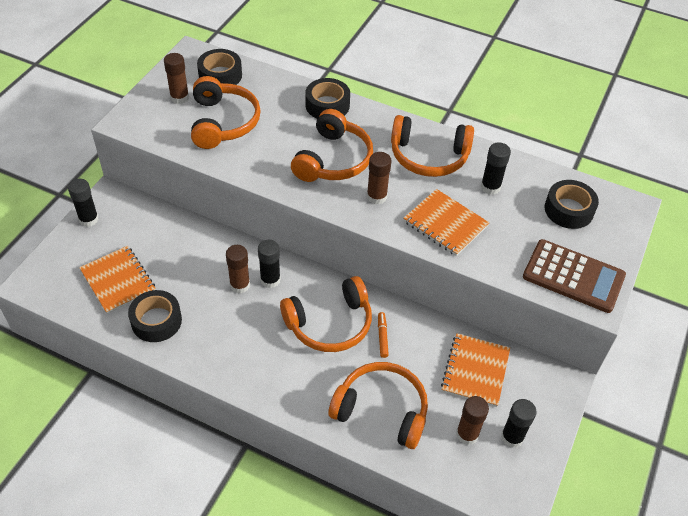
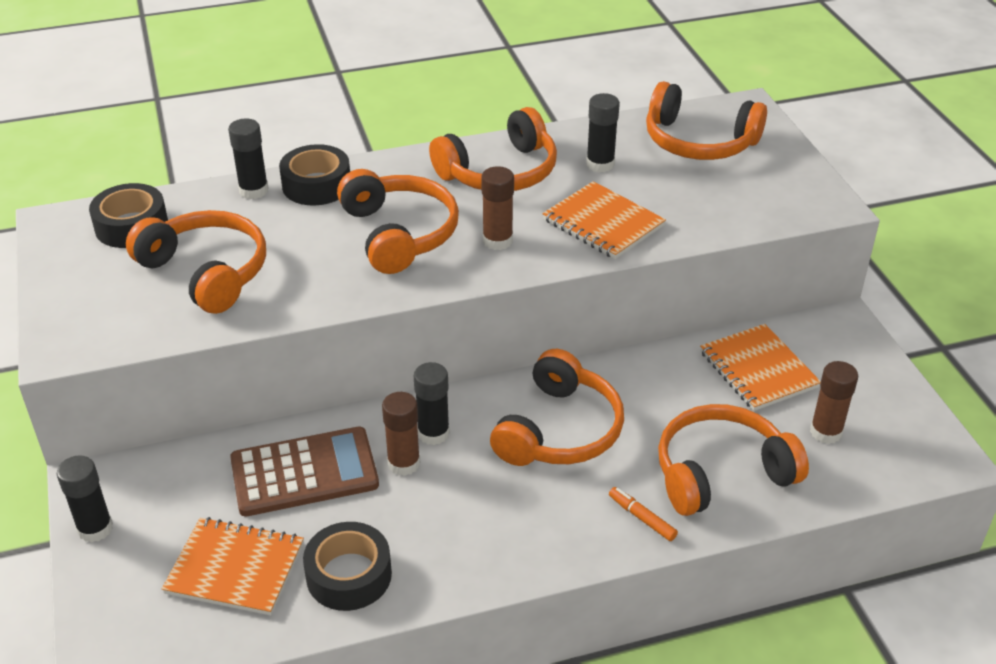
camera: 40 degrees left, 10 degrees down
brown glue stick [164,53,189,104] -> none
orange marker [378,312,389,358] -> orange marker moved to [609,487,678,541]
orange notebook [403,189,490,256] -> orange notebook turned 45 degrees clockwise [542,181,666,259]
black glue stick [501,399,537,448] -> black glue stick moved to [228,118,269,199]
brown calculator [523,239,626,313] -> brown calculator moved to [230,427,379,516]
black tape [545,180,599,229] -> orange headphones [646,81,767,160]

